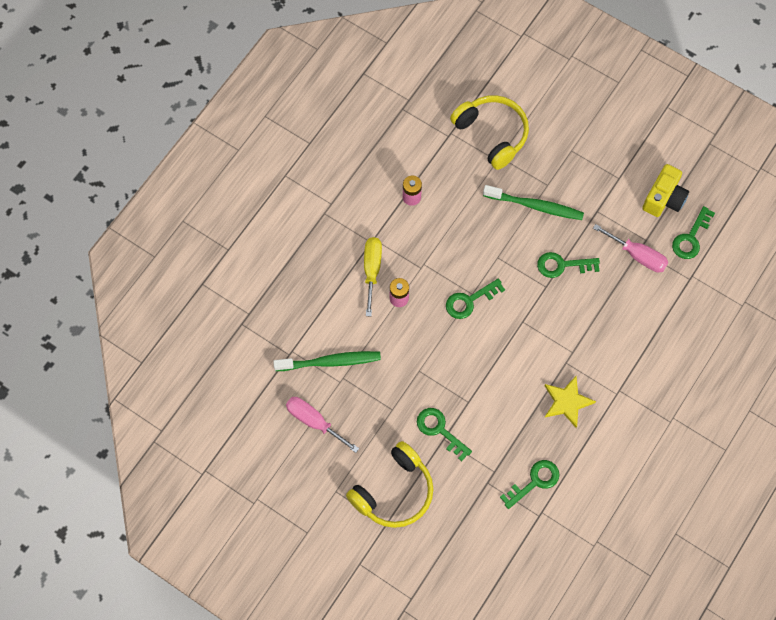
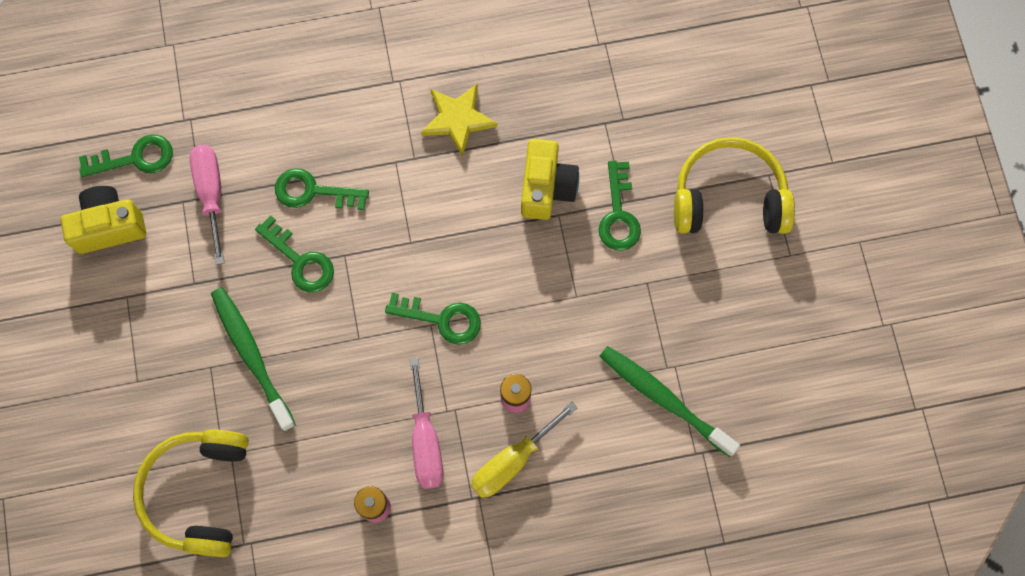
camera: 135 degrees left, 5 degrees up
pink screwdriver [286,397,359,453] -> pink screwdriver moved to [410,358,443,489]
green key [500,460,560,509] -> green key moved to [275,168,369,210]
none -> yellow camera [521,139,579,220]

